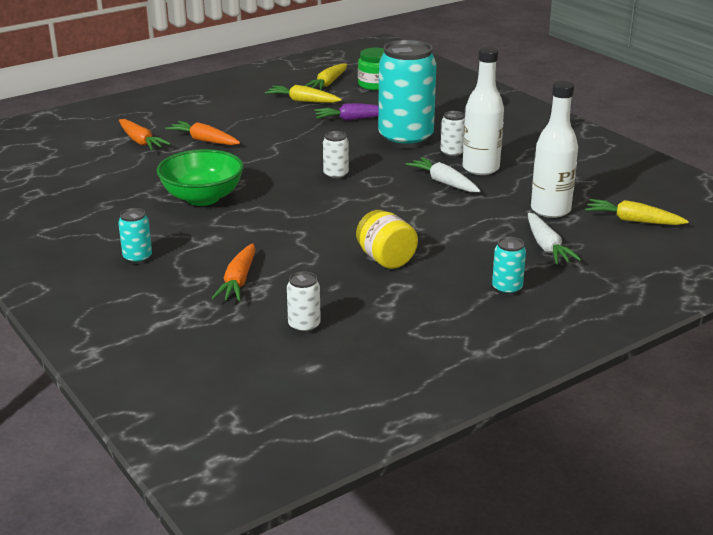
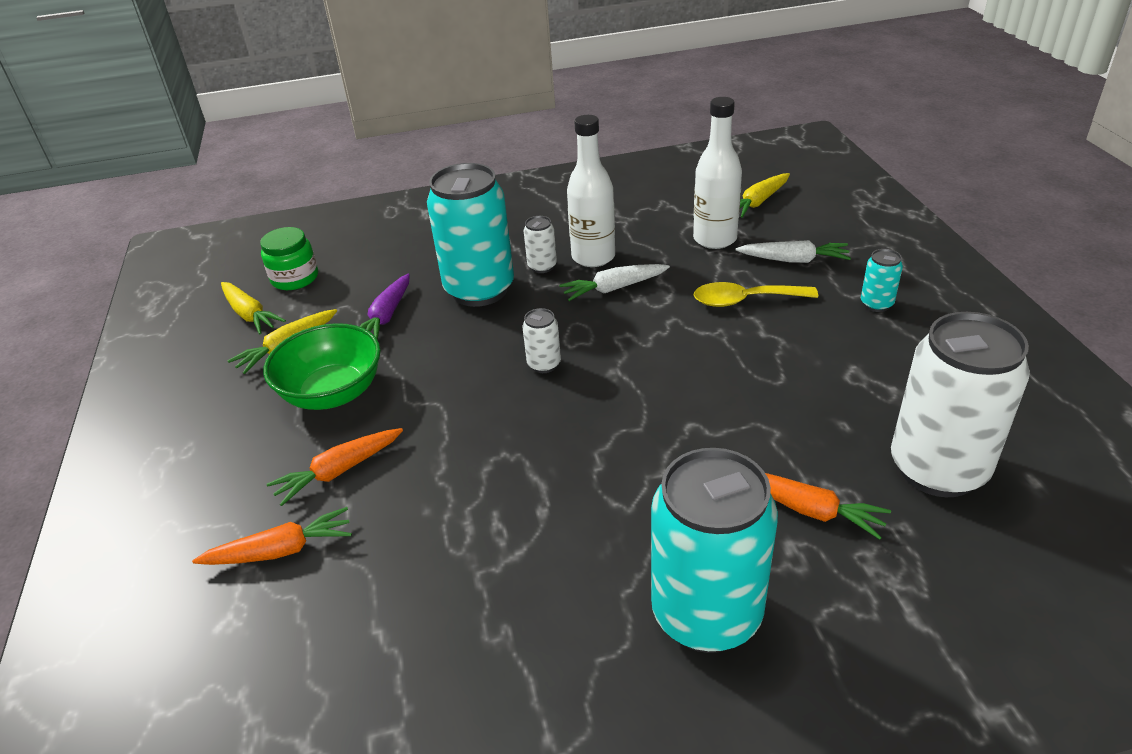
camera: 65 degrees left, 10 degrees up
turquoise can [118,208,152,264] -> turquoise can [651,448,778,653], size x2.35
green bowl [157,149,244,206] -> green bowl moved to [263,323,381,410]
white can [287,271,321,333] -> white can [891,312,1030,497], size x2.35
yellow jar [356,210,418,269] -> none
none -> yellow spoon [694,282,818,307]

